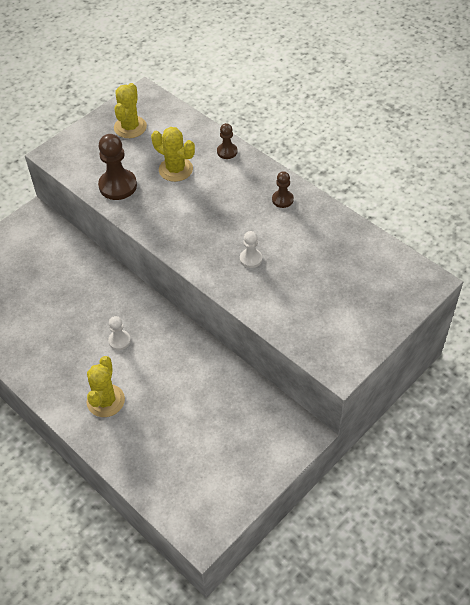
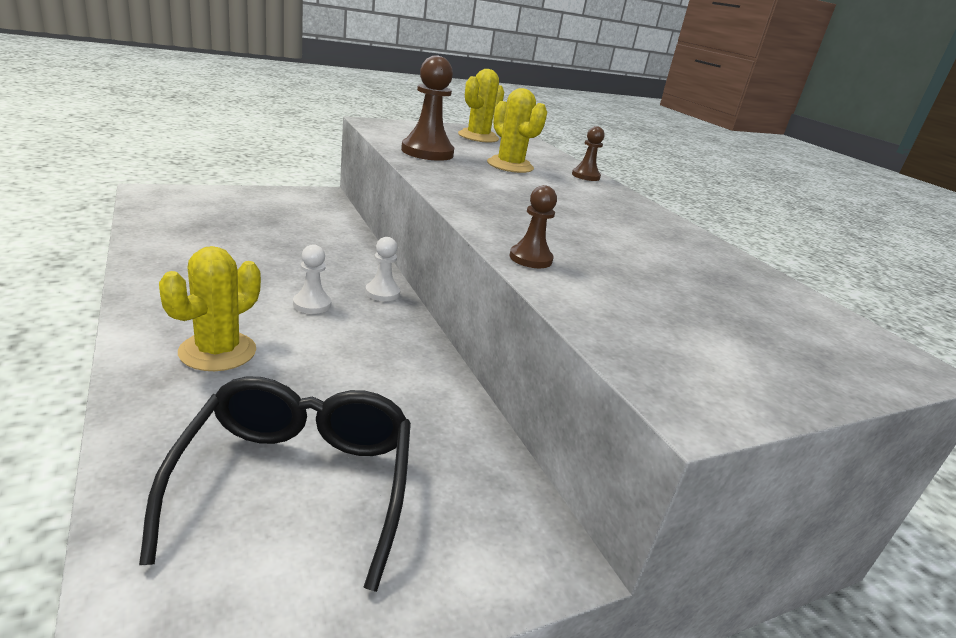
camera: 15 degrees right, 25 degrees down
white pawn [240,231,262,268] -> white pawn moved to [365,237,401,301]
brown pawn [272,171,294,208] -> brown pawn moved to [510,185,557,268]
none -> black glasses [139,376,411,592]

